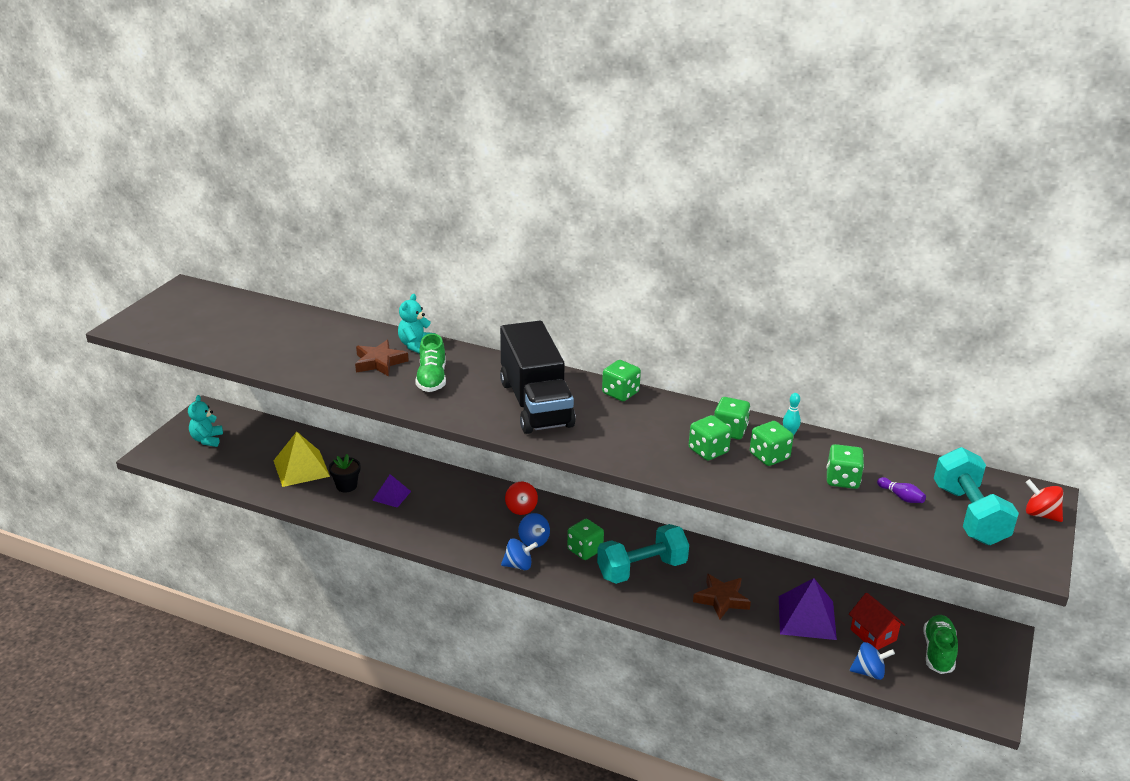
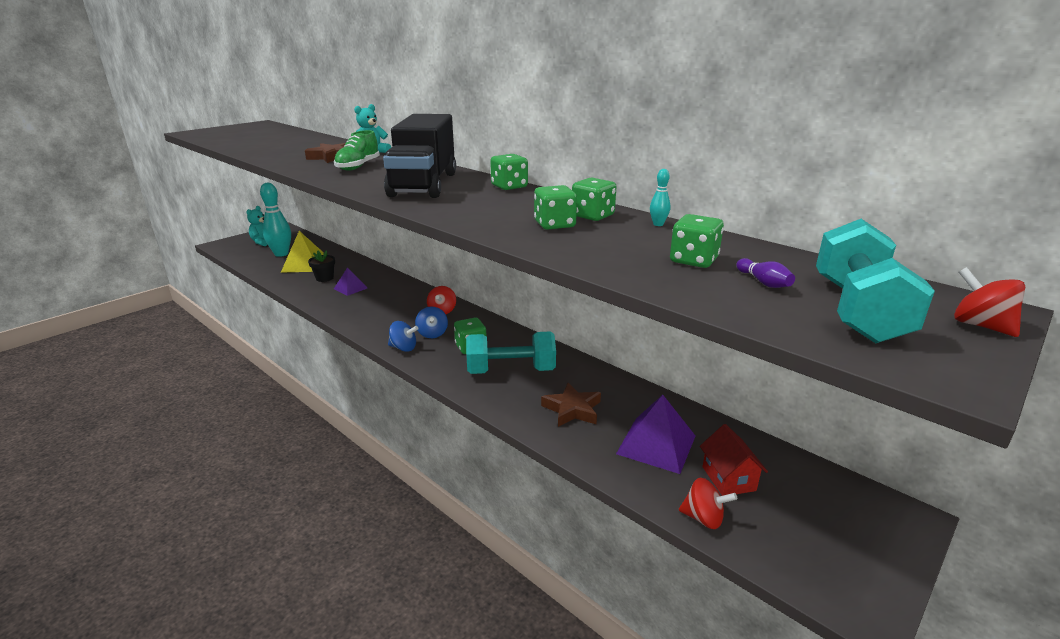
camera: 20 degrees right, 5 degrees down
green dice [750,421,793,466] -> none
blue spinning top [850,642,895,680] -> red spinning top [679,478,737,529]
green shoe [923,615,958,674] -> none
none -> turquoise bowling pin [260,183,291,257]

